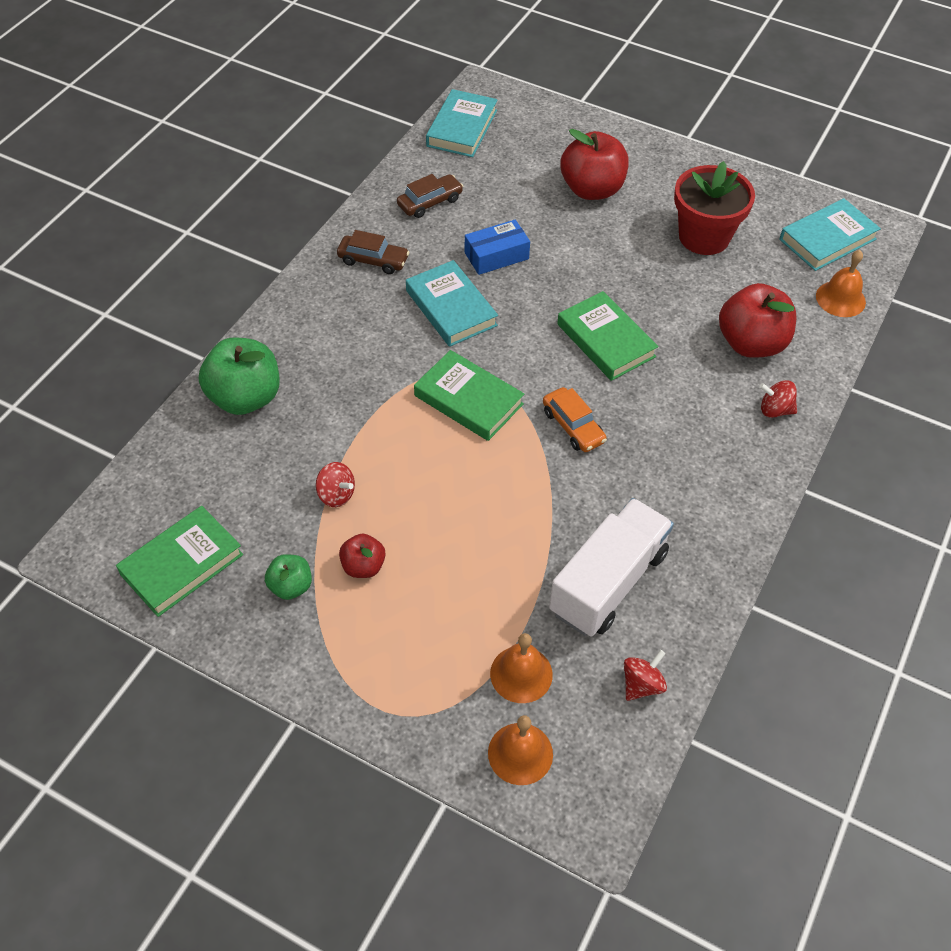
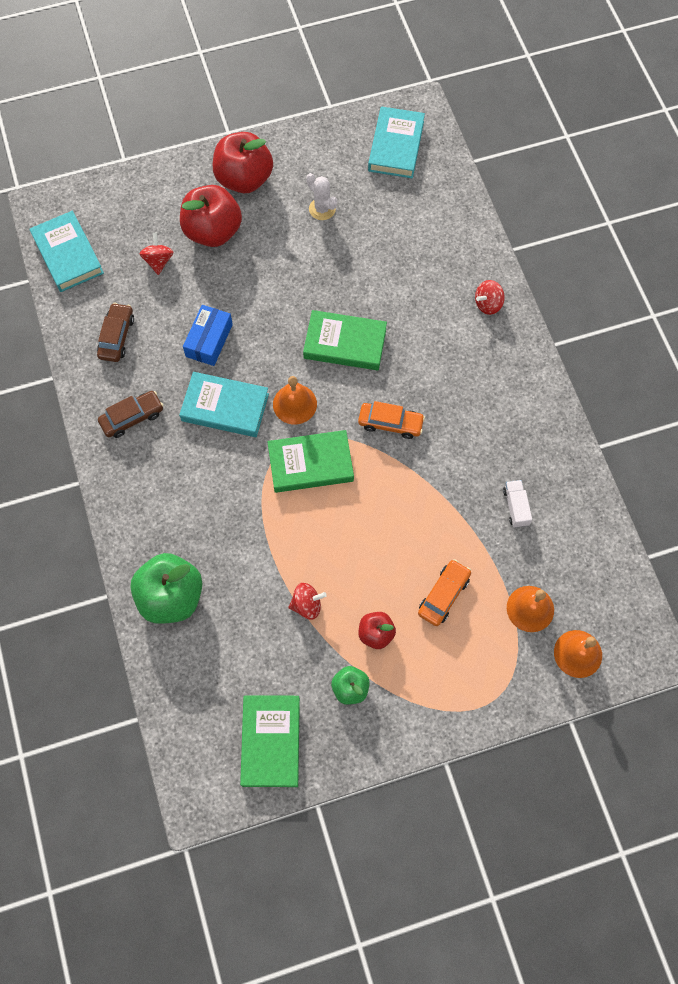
camera: 45 degrees left, 15 degrees up
white truck [549,498,674,637] -> white truck [503,480,532,528], size x0.42
red spinning top [624,650,667,701] -> red spinning top moved to [140,233,173,275]
red flower pot [674,161,755,255] -> white cactus [306,173,337,220]
red apple [719,283,797,358] -> red apple moved to [213,132,273,193]
orange bell [816,250,866,317] -> orange bell moved to [273,376,317,424]
none -> orange car [418,559,471,626]

